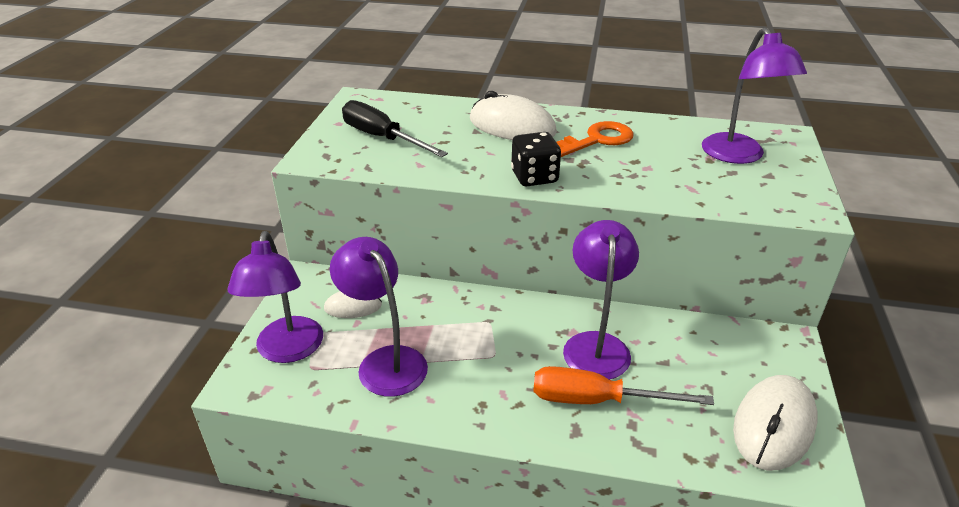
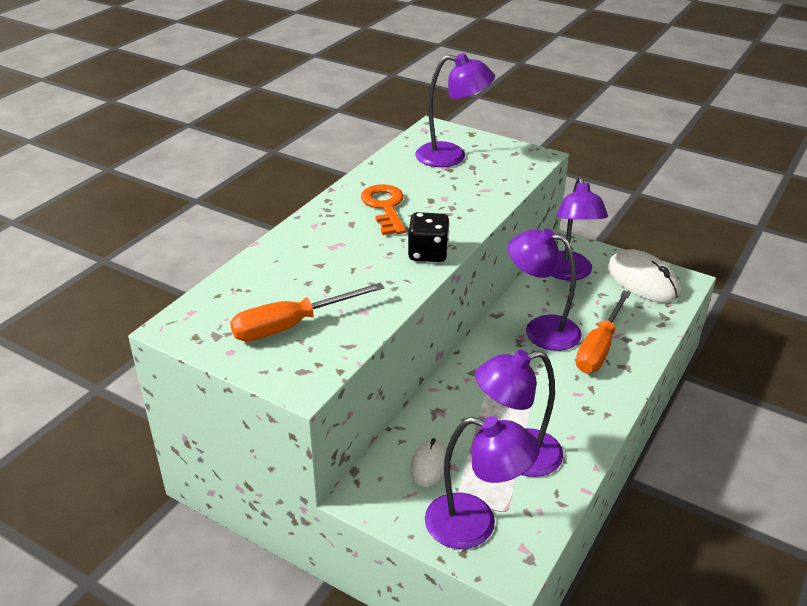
camera: 70 degrees left, 0 degrees up
black screwdriver [342,100,448,157] -> orange screwdriver [230,283,384,341]
white mouse [470,91,557,140] -> none
none -> purple lamp [551,176,608,281]

